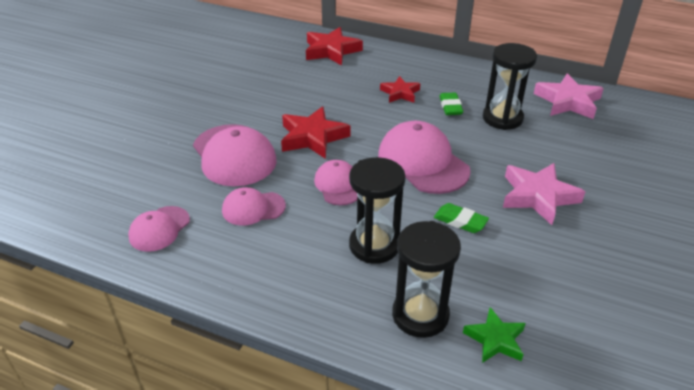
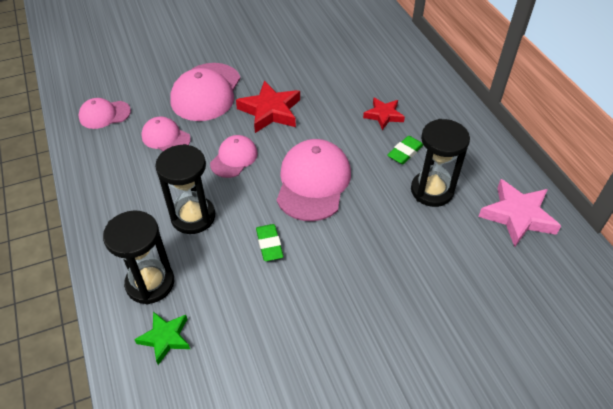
camera: 45 degrees right, 10 degrees up
red star [306,27,363,66] -> none
pink star [503,163,585,225] -> none

